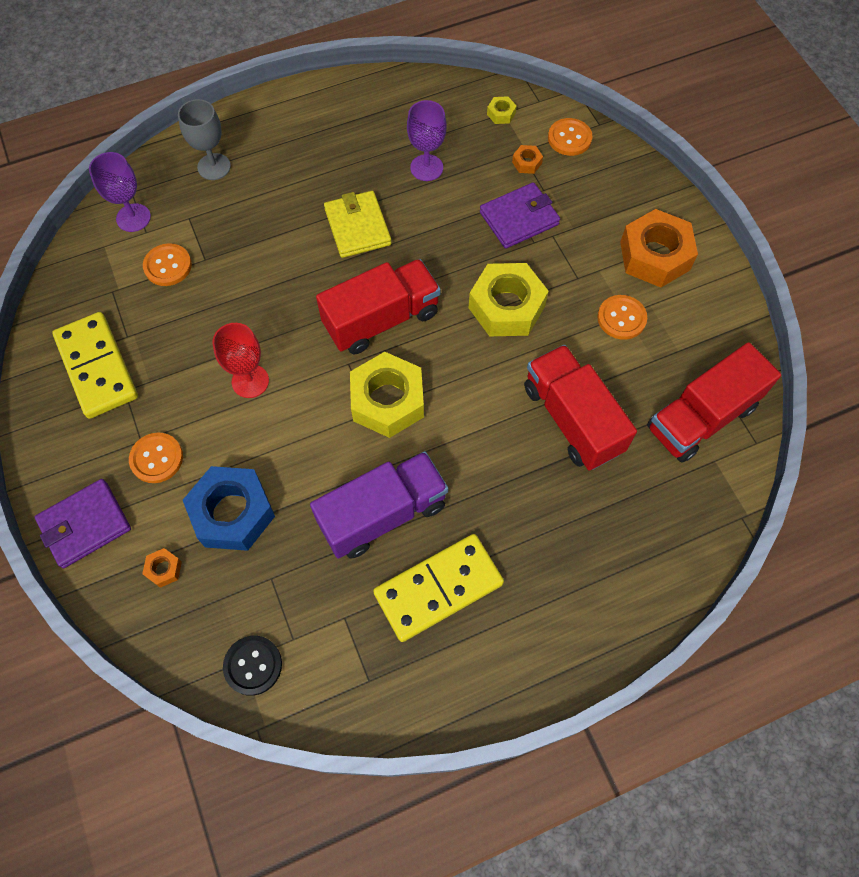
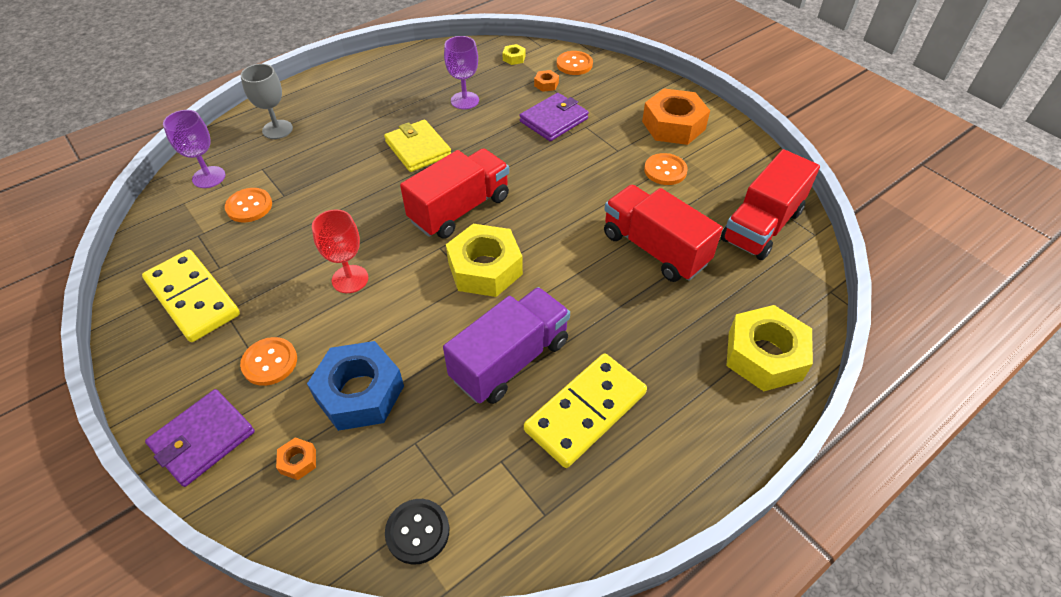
camera: 15 degrees left, 15 degrees down
yellow nut [469,263,549,336] -> yellow nut moved to [726,305,813,391]

